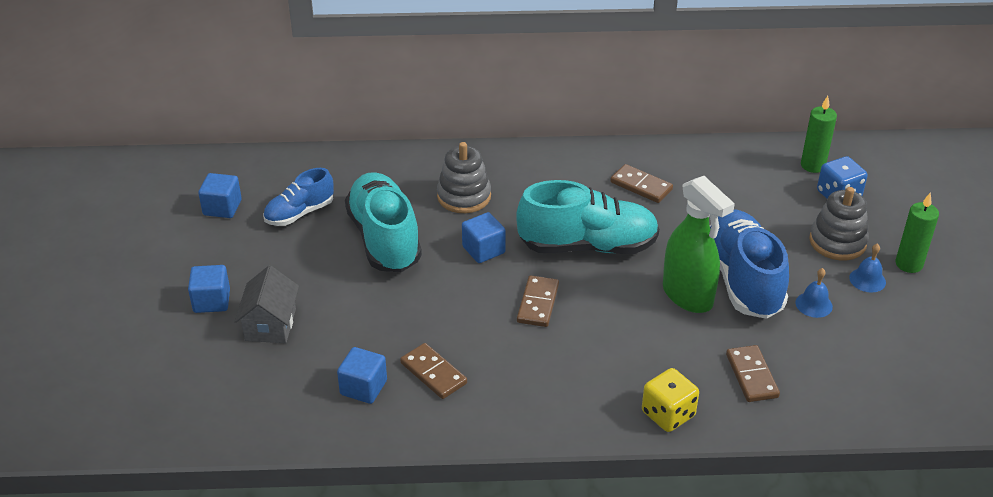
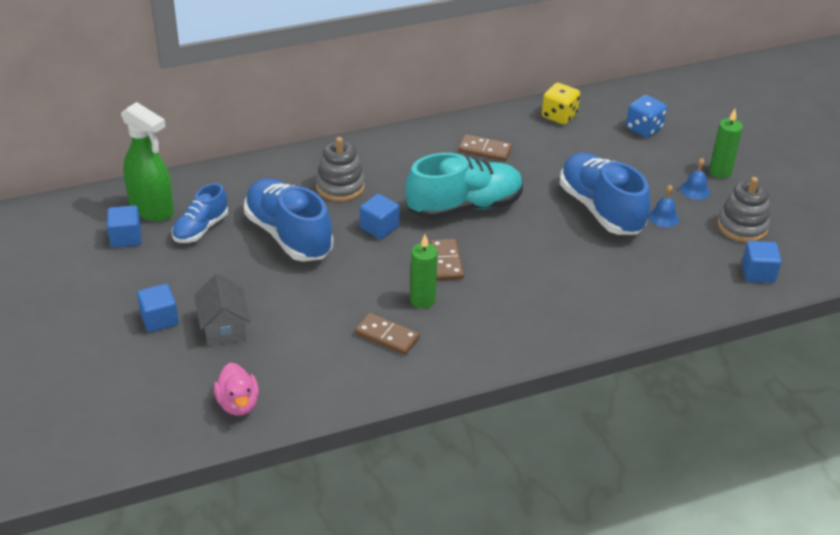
camera: 20 degrees left, 0 degrees up
blue cube [337,347,387,404] -> blue cube moved to [742,241,781,283]
turquoise shoe [345,172,422,272] -> blue shoe [244,178,333,262]
yellow dice [642,368,699,432] -> yellow dice moved to [542,83,580,125]
green spray bottle [663,176,735,313] -> green spray bottle moved to [121,102,174,221]
brown domino [726,345,780,402] -> none
green candle [801,96,837,173] -> green candle moved to [410,234,438,309]
grey stacking toy [809,187,869,260] -> grey stacking toy moved to [718,177,770,243]
none -> pink duck [214,363,259,416]

